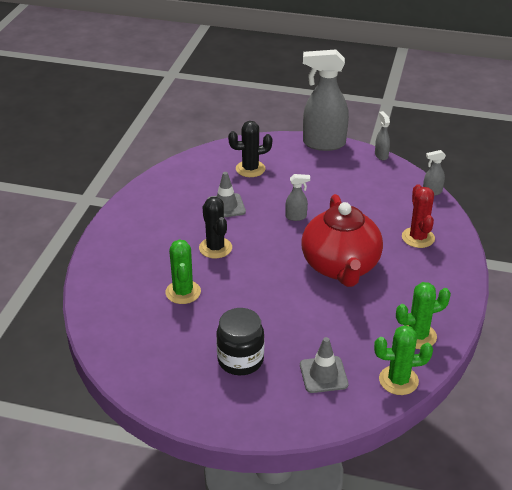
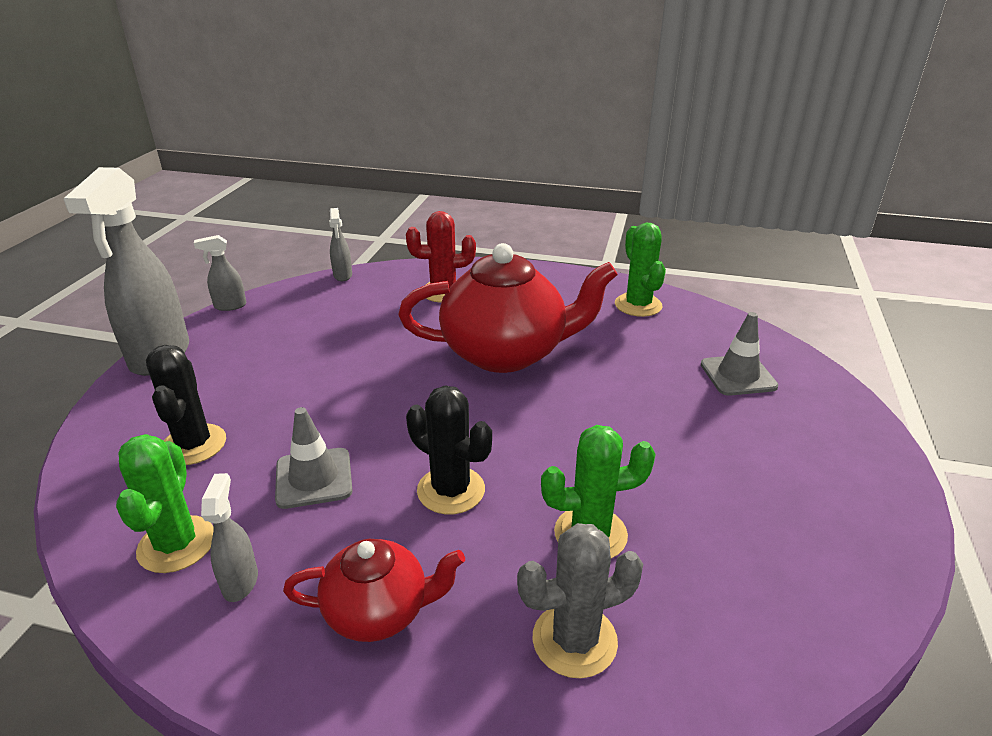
camera: 90 degrees left, 5 degrees down
black cactus [199,197,232,258] -> black cactus turned 60 degrees clockwise [406,385,492,514]
black jar [216,308,264,375] -> none
grey spray bottle [285,174,310,221] -> grey spray bottle moved to [201,473,258,602]
green cactus [374,325,433,395] -> green cactus moved to [116,434,214,573]
none -> red teapot [283,539,465,642]
none -> grey cactus [517,523,643,678]

